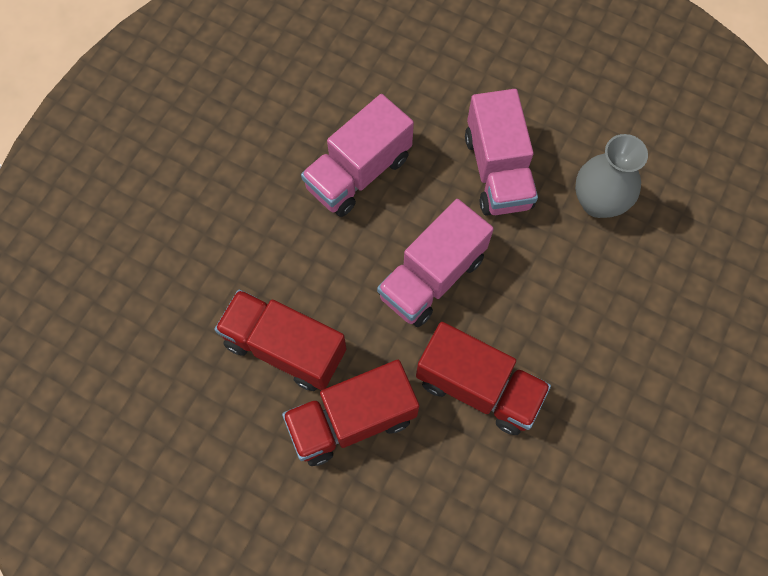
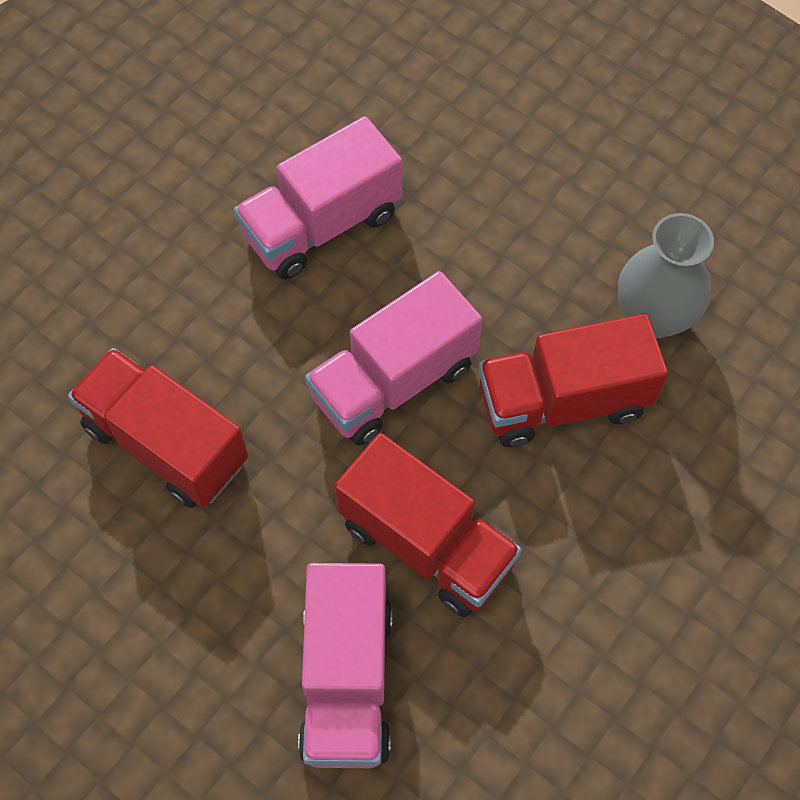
camera: 10 degrees right, 5 degrees down
red truck [282,360,419,466] -> red truck moved to [478,313,668,447]
pink truck [465,89,538,216] -> pink truck moved to [298,563,392,768]

